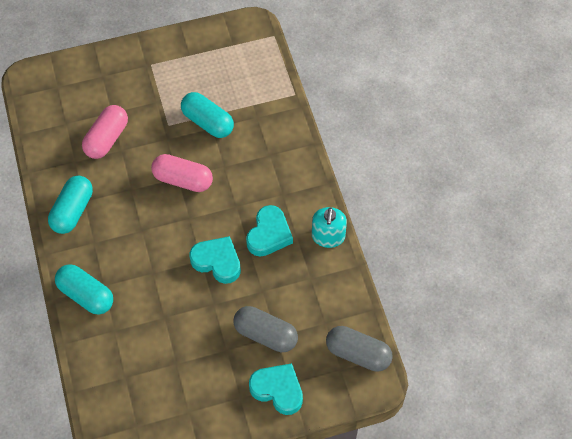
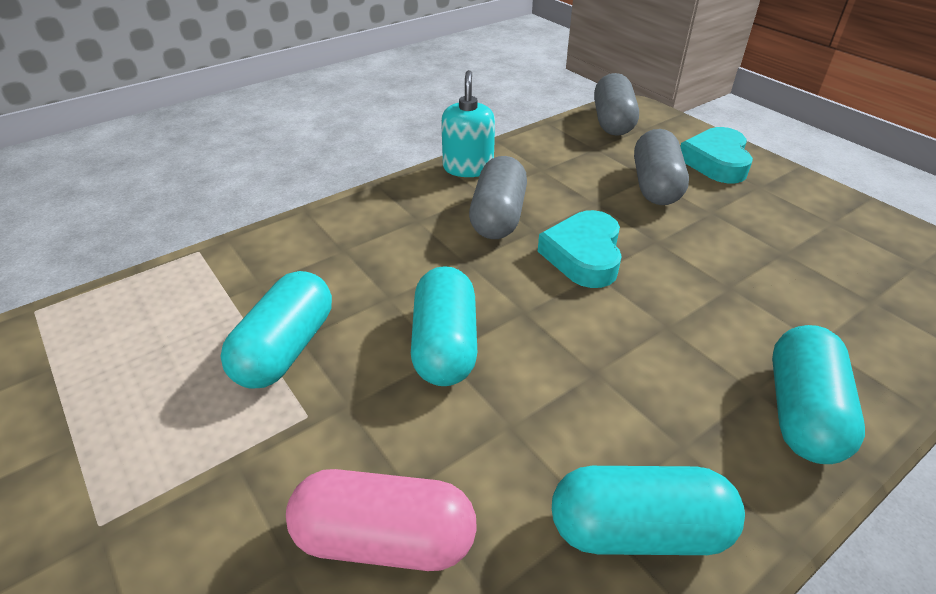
camera: 110 degrees left, 20 degrees down
pink capsule [151,154,213,192] -> turquoise capsule [411,266,477,386]
turquoise heart [246,205,293,257] -> grey capsule [469,156,527,239]
turquoise soap dispenser [312,207,347,248] -> turquoise soap dispenser turned 75 degrees counterclockwise [441,70,495,177]

